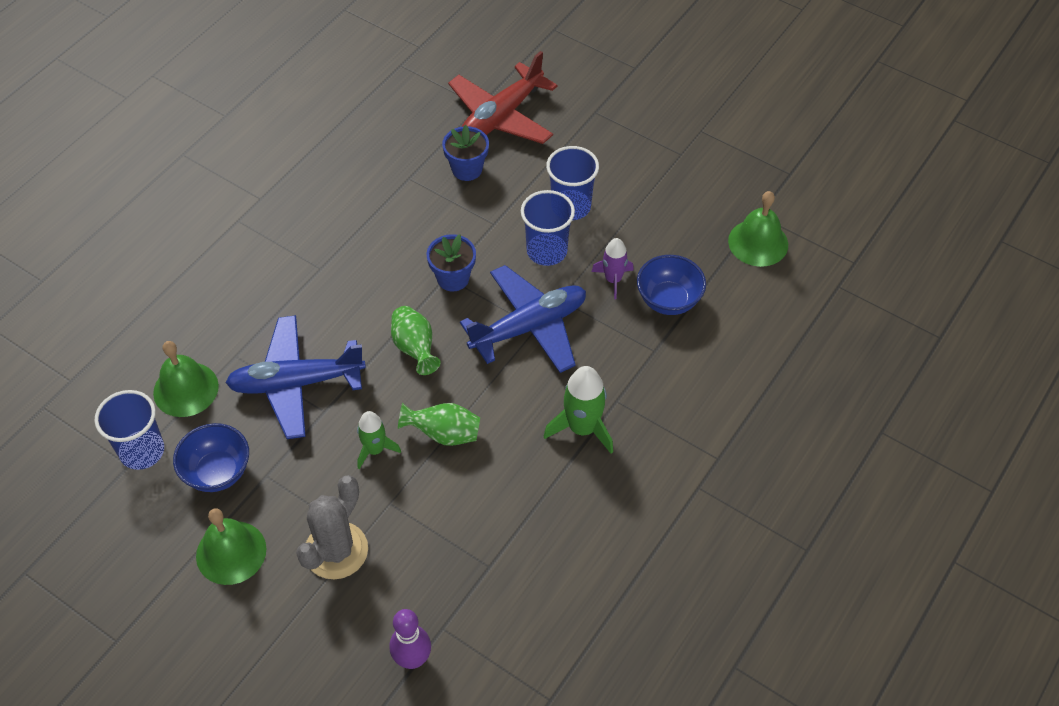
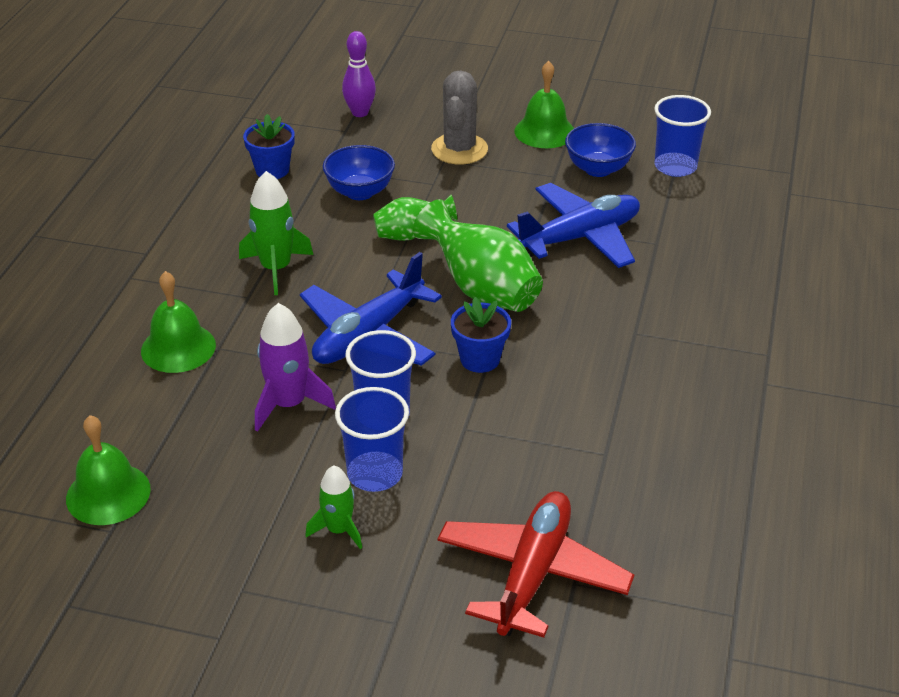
camera: 160 degrees right, 15 degrees down
green bell [153,341,219,417] -> green bell moved to [141,271,216,373]
green rocket [357,411,401,469] -> green rocket moved to [305,465,362,549]
green vase [391,306,441,375] -> green vase [413,199,543,312], size x1.66
blue flower pot [442,125,489,181] -> blue flower pot moved to [243,114,295,179]
purple rocket [591,238,634,299] -> purple rocket [255,303,336,432], size x1.55
blue bowl [637,255,706,315] -> blue bowl moved to [322,145,395,200]

